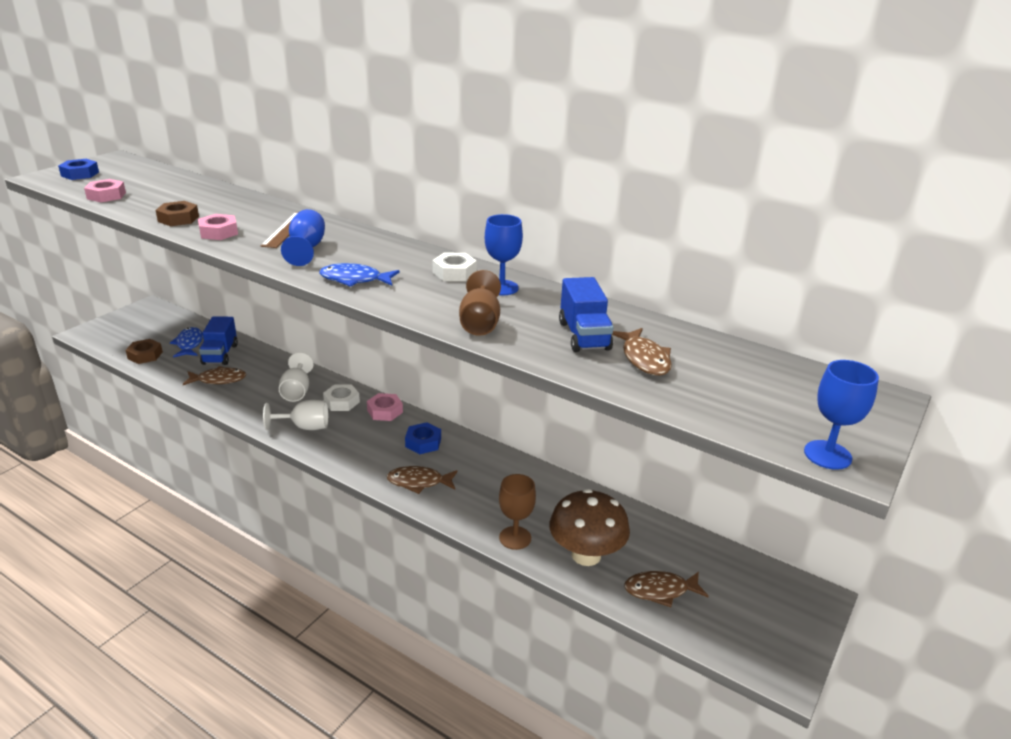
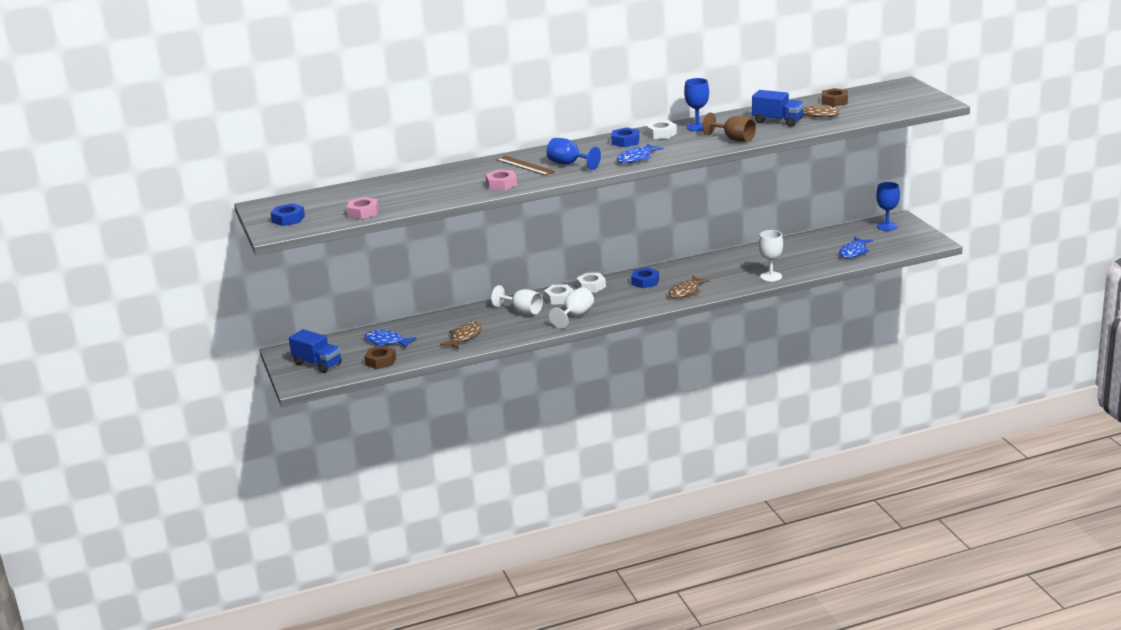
camera: 50 degrees left, 5 degrees down
brown nut [155,201,199,226] -> brown nut moved to [822,88,848,107]
blue truck [199,316,238,365] -> blue truck moved to [289,329,342,373]
pink nut [367,393,403,421] -> white nut [576,273,606,292]
brown goblet [499,474,536,550] -> white goblet [759,230,783,282]
brown mushroom [549,489,630,566] -> none
brown fish [624,571,709,607] -> blue fish [839,237,873,258]
blue goblet [804,360,879,470] -> blue goblet moved to [876,182,900,231]
none -> blue nut [611,127,640,147]

